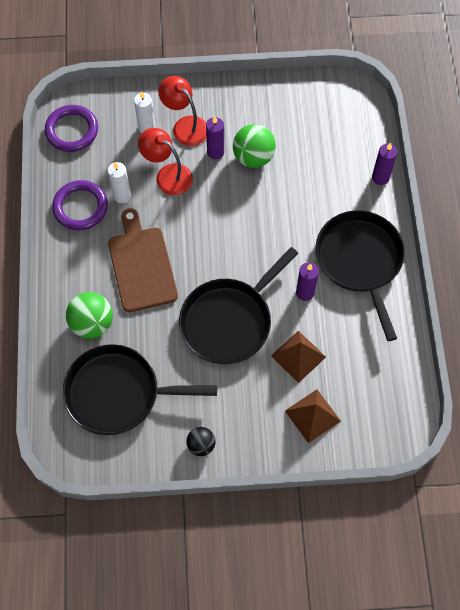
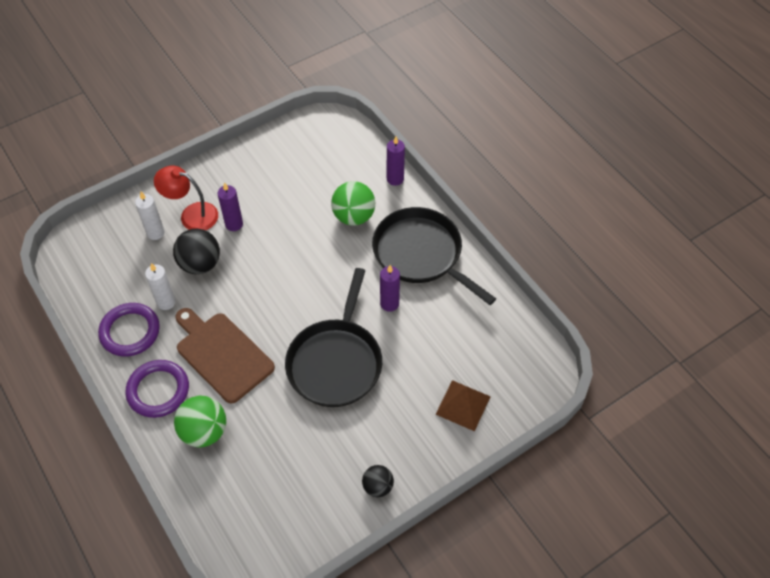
camera: 30 degrees left, 10 degrees down
purple ring [45,105,98,152] -> purple ring moved to [125,360,189,418]
black pan [63,344,217,435] -> none
red lamp [138,128,193,195] -> black ball [173,229,220,274]
green ball [233,124,276,168] -> green ball moved to [331,181,375,226]
brown pyramid [271,331,326,383] -> none

